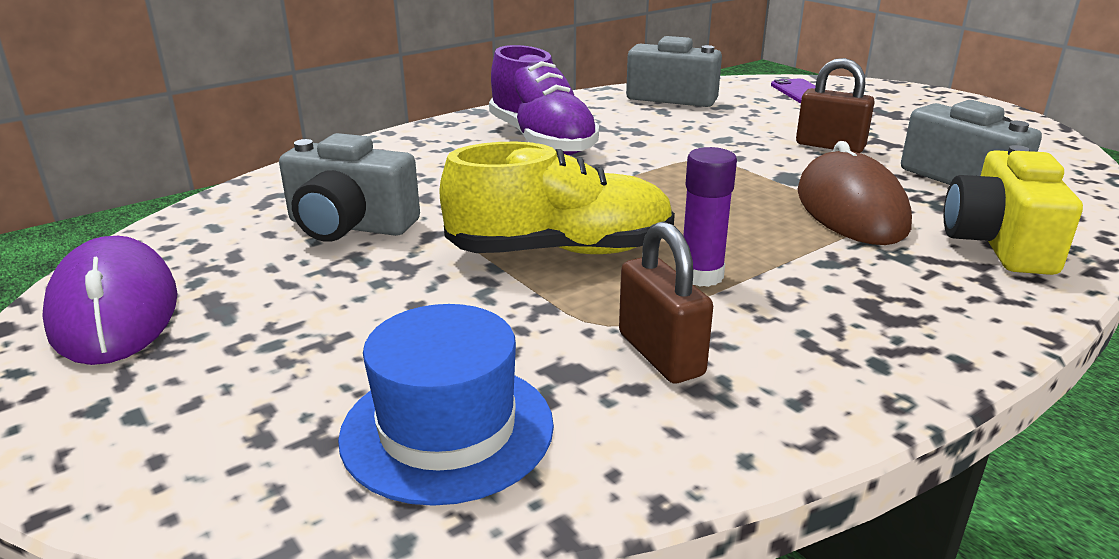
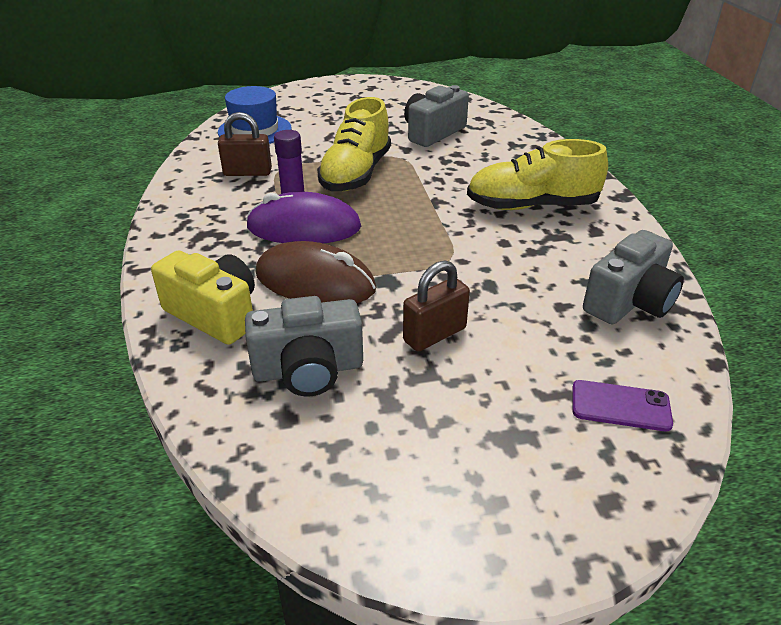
camera: 115 degrees right, 10 degrees up
purple mouse [42,236,178,365] -> purple mouse moved to [246,192,361,243]
purple shoe [489,45,599,155] -> yellow shoe [467,139,608,210]

